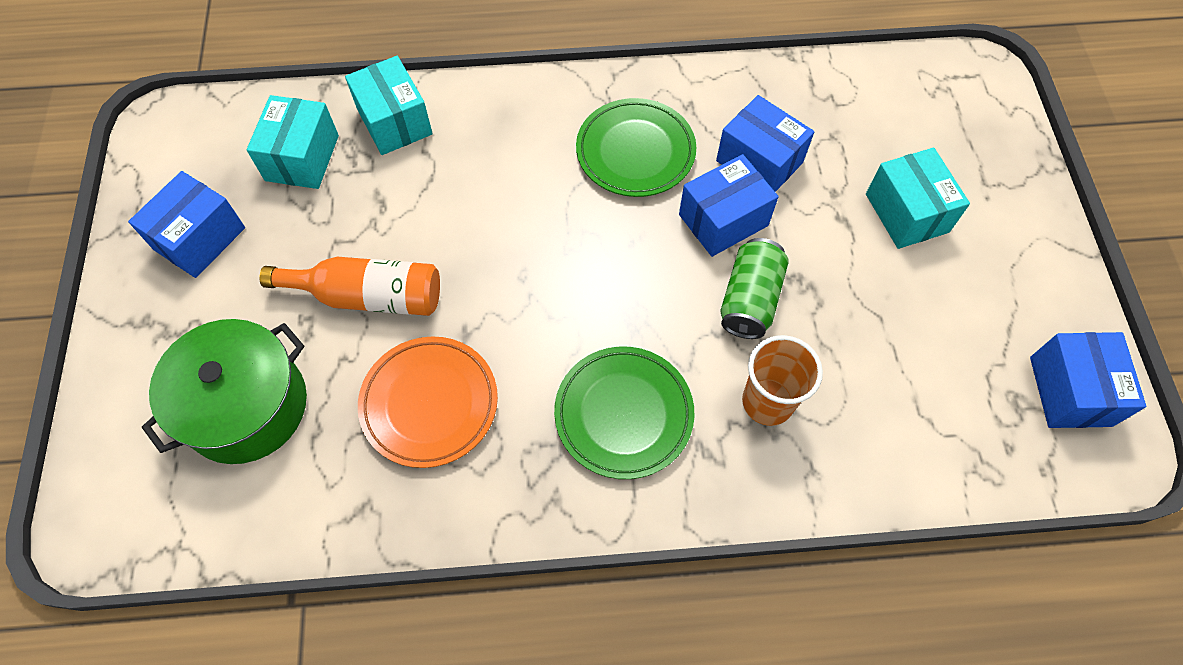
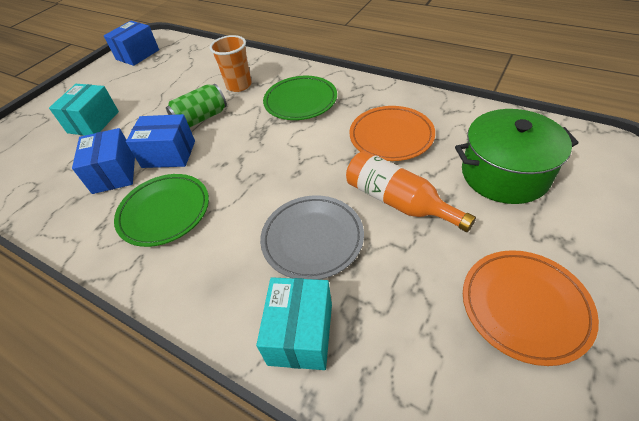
camera: 140 degrees left, 15 degrees down
blue box [128,171,245,278] -> orange plate [463,250,599,366]
turquoise box [247,95,339,189] -> none
none -> grey plate [260,196,364,280]

